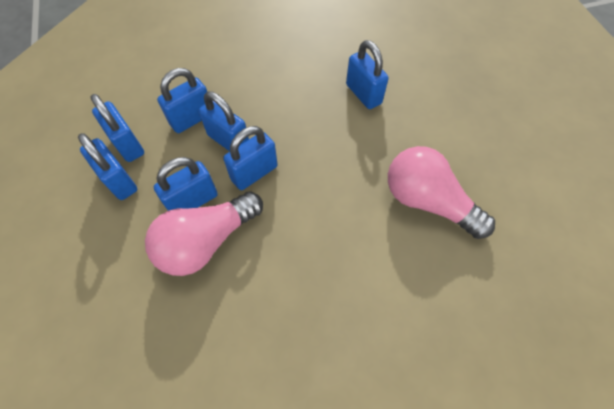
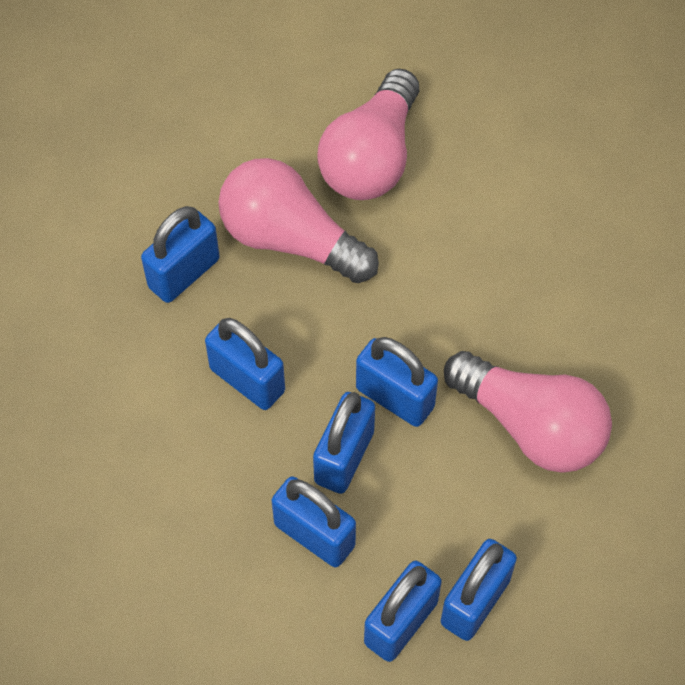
camera: 105 degrees left, 0 degrees up
blue padlock [154,157,218,210] -> blue padlock moved to [205,318,285,410]
none -> pink light bulb [218,158,379,283]

